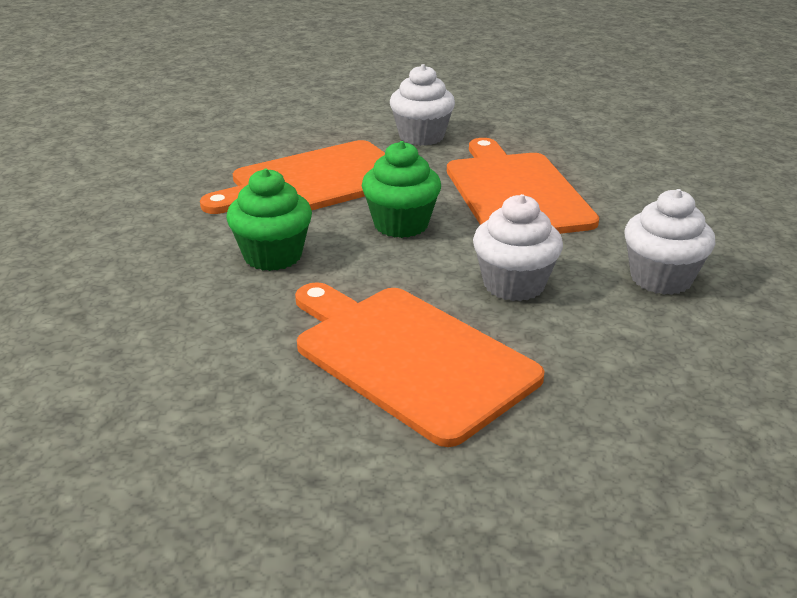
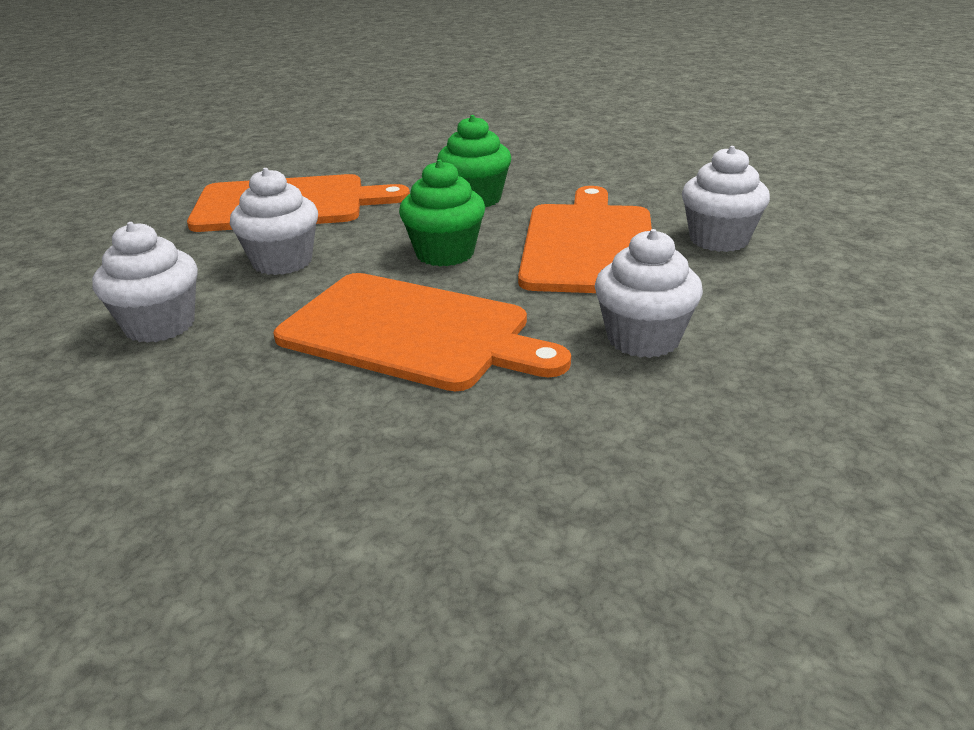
camera: 130 degrees right, 0 degrees up
none -> white cupcake [682,146,770,252]

